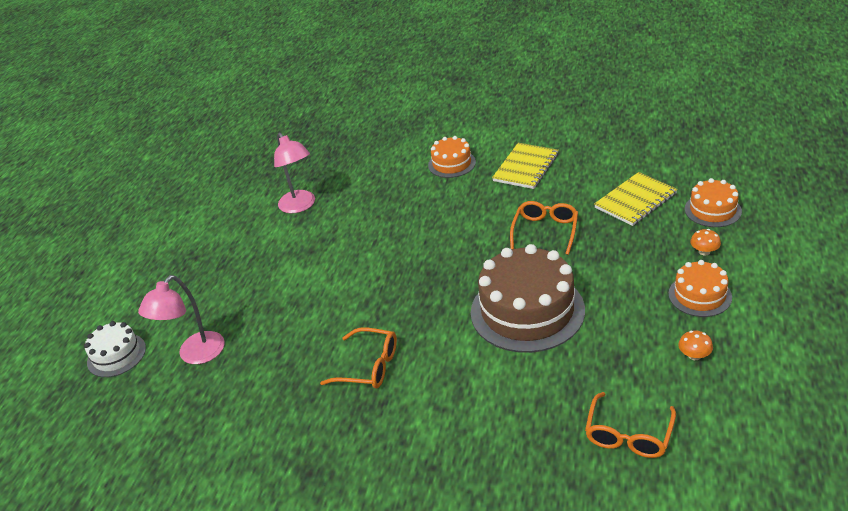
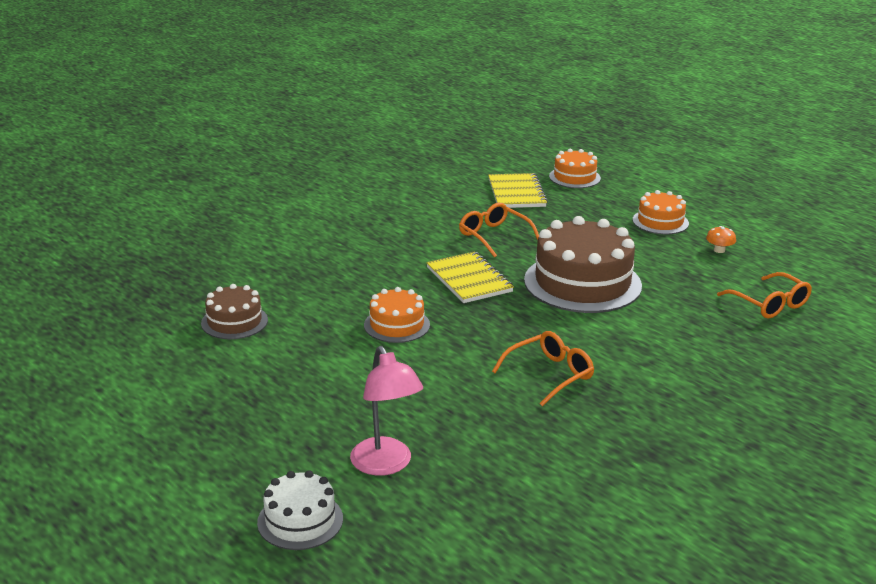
camera: 60 degrees left, 10 degrees down
pink lamp [274,133,315,213] -> brown cake [201,284,268,339]
orange cake [428,136,476,178] -> orange cake moved to [364,287,430,343]
yellow notebook [492,143,559,189] -> yellow notebook moved to [426,251,514,303]
orange mushroom [690,229,721,256] -> none

